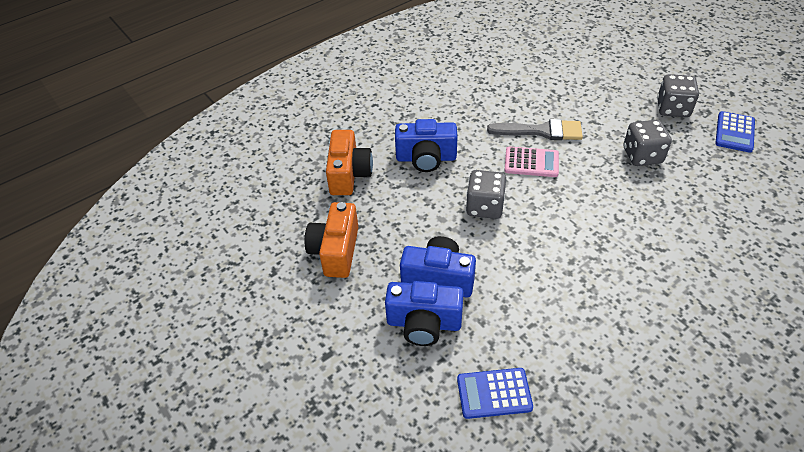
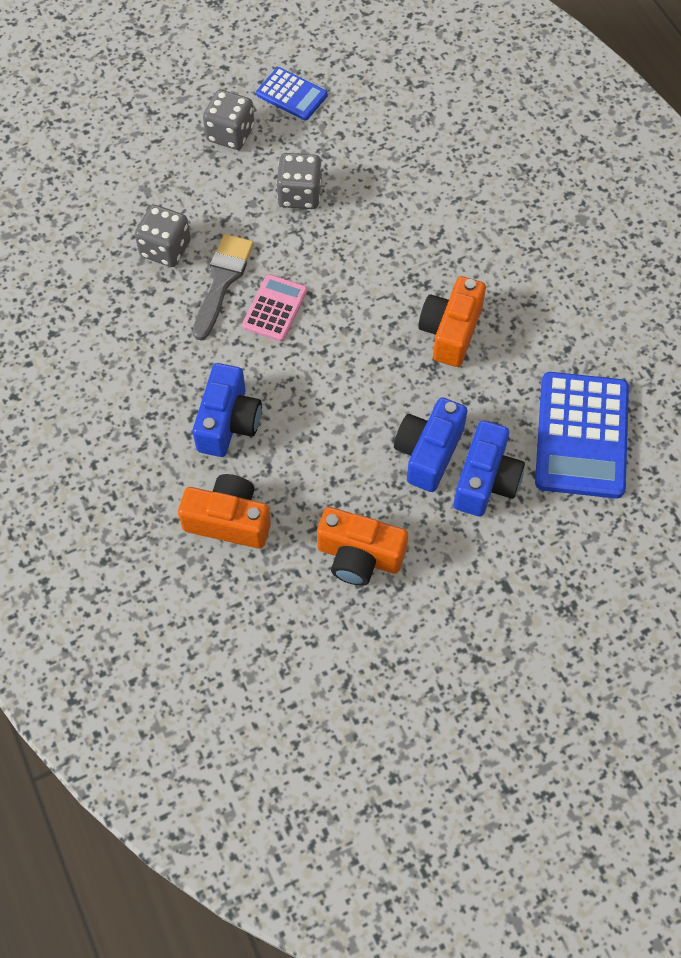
camera: 80 degrees left, 15 degrees up
blue calculator [457,368,533,419] -> blue calculator [535,372,629,499], size x1.84
grey dice [466,170,506,219] -> grey dice moved to [135,205,191,267]
none -> orange camera [418,276,486,367]

